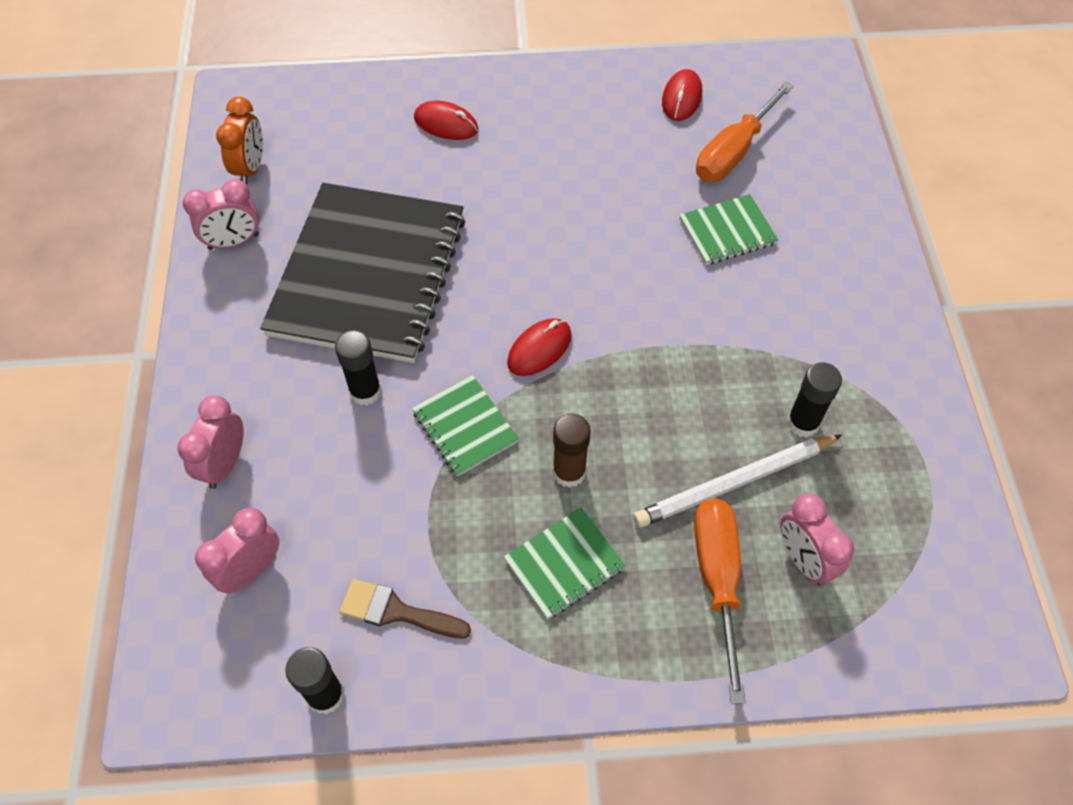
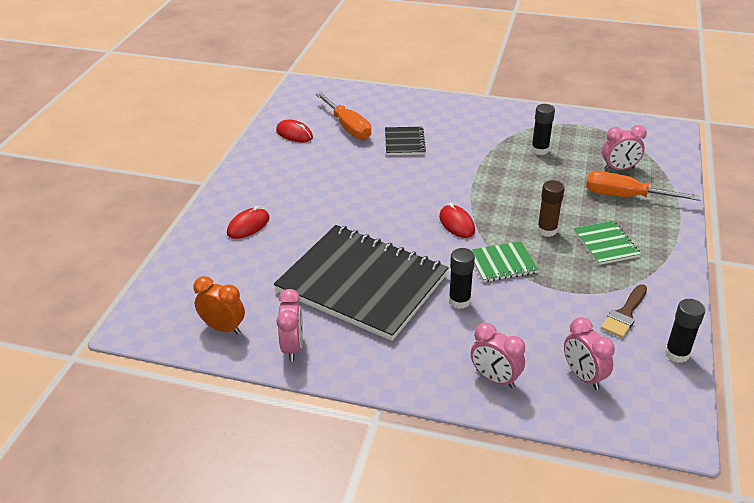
camera: 70 degrees left, 20 degrees down
white pencil [633,435,842,528] -> none
green notebook [679,194,779,265] -> black notebook [385,127,426,155]

